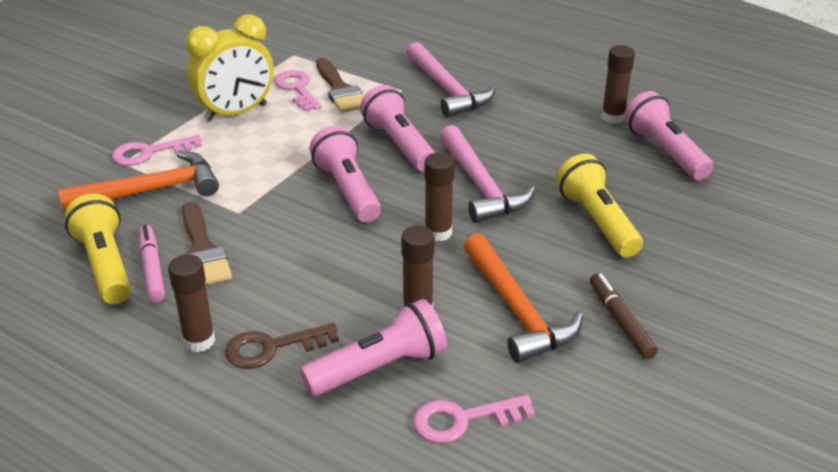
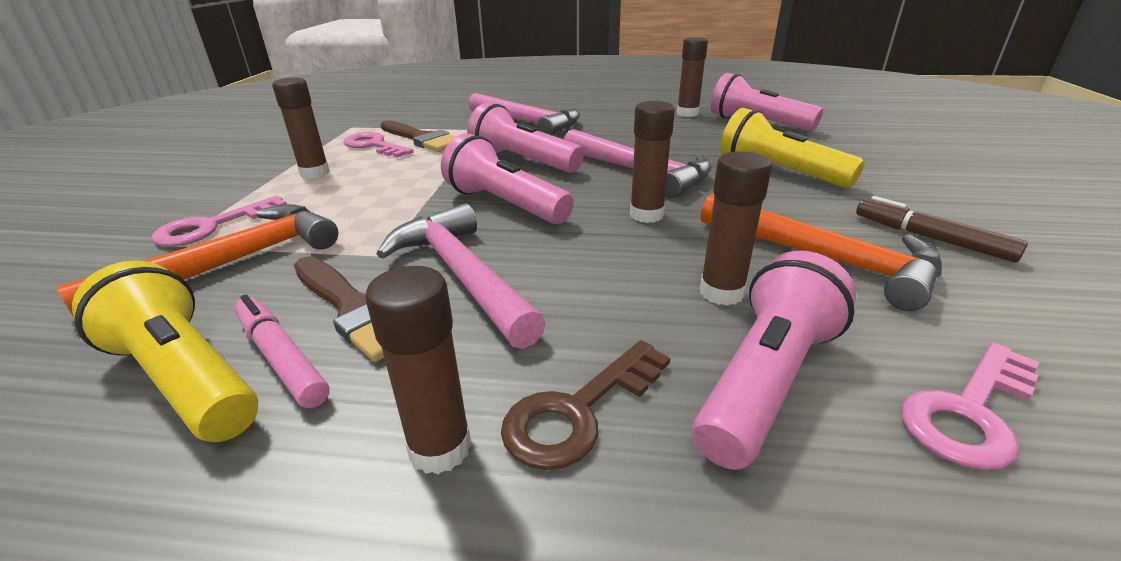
camera: 25 degrees left, 5 degrees down
yellow clock [186,14,274,122] -> brown glue stick [272,78,330,179]
none -> pink hammer [376,203,546,349]

